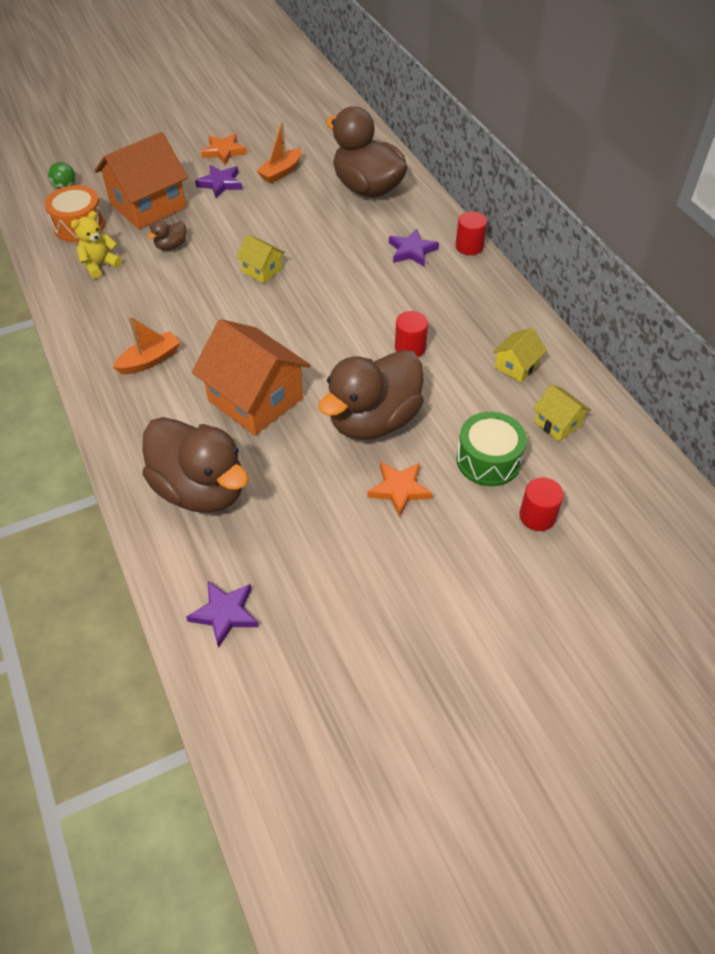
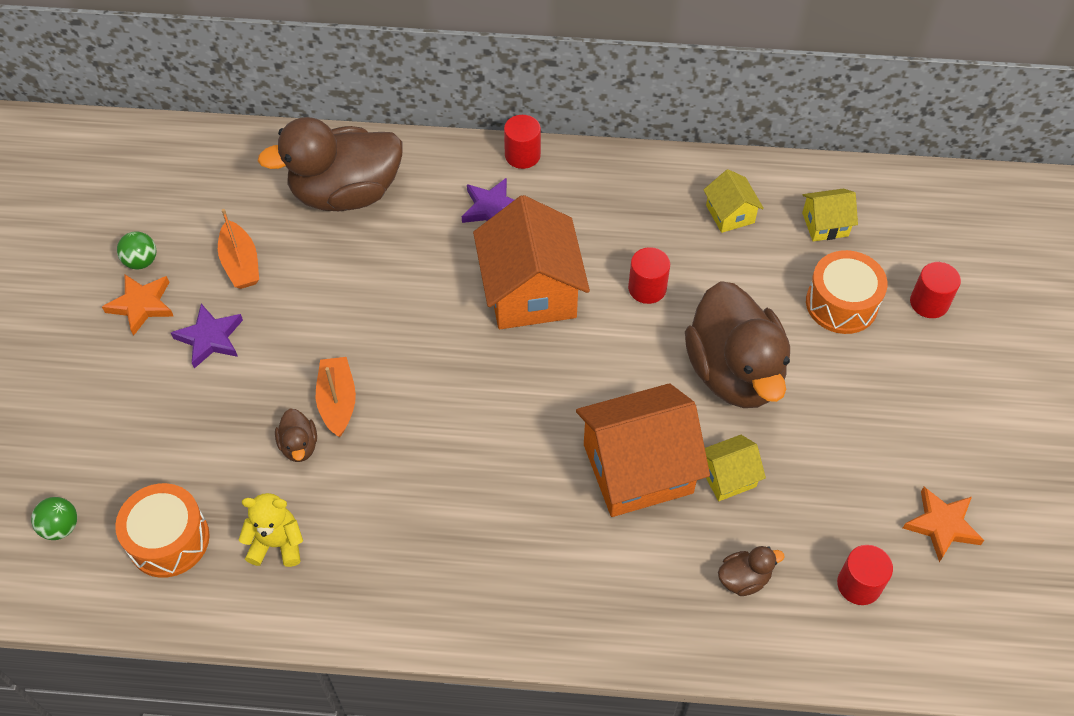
camera: 60 degrees left, 5 degrees up
yellow teddy bear [71,211,122,279] -> yellow teddy bear turned 105 degrees clockwise [239,493,303,567]
orange house [95,132,188,229] -> orange house moved to [473,195,590,329]
orange boat [112,316,181,374] -> orange boat moved to [316,357,356,437]
brown duck [142,417,248,513] -> brown duck [718,546,784,596], size x0.41
purple star [186,581,259,648] -> none
yellow house [236,235,285,283] -> yellow house moved to [705,435,766,501]
orange star [367,462,433,517] -> orange star moved to [903,487,984,562]
green drum [456,412,527,486] -> orange drum [806,250,888,334]
none -> green ball [117,231,156,270]
none -> red cylinder [837,545,893,605]

